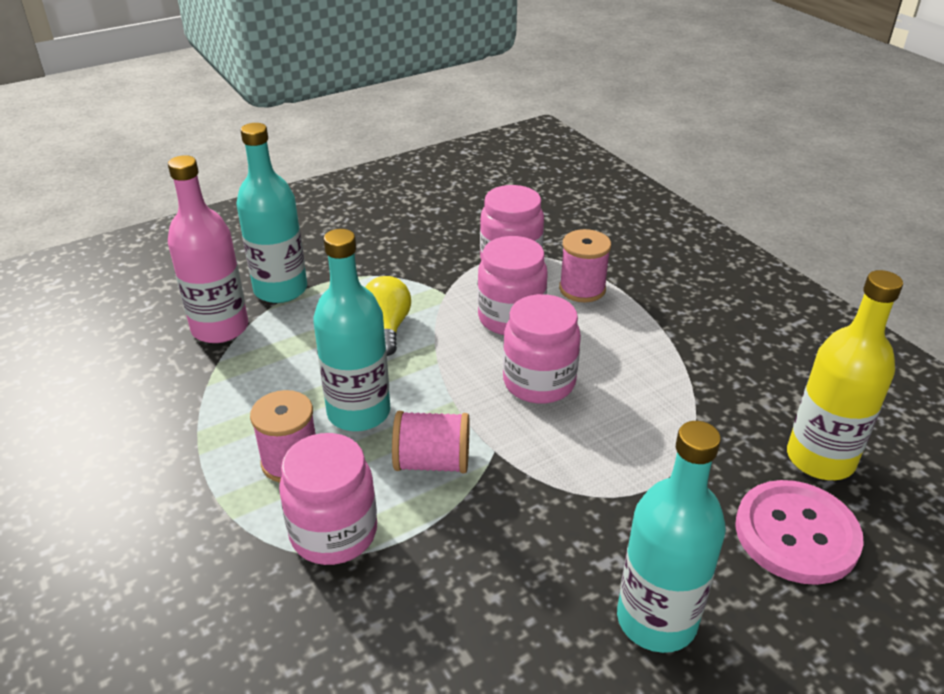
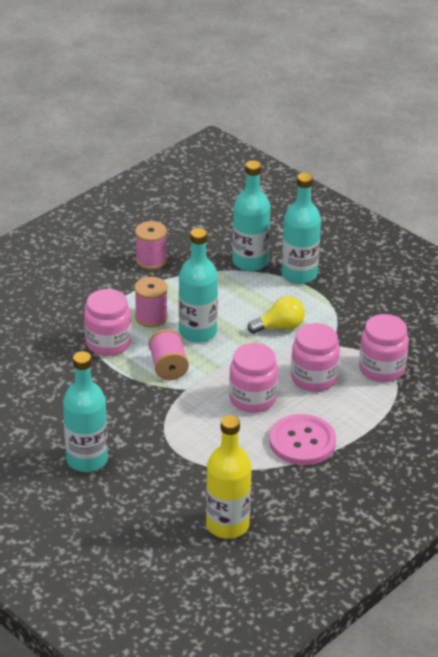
camera: 75 degrees right, 0 degrees up
pink bottle [168,155,248,343] -> turquoise bottle [232,160,271,271]
pink spool [559,229,611,302] -> pink spool moved to [135,221,167,270]
pink button [735,480,864,585] -> pink button moved to [269,414,336,465]

